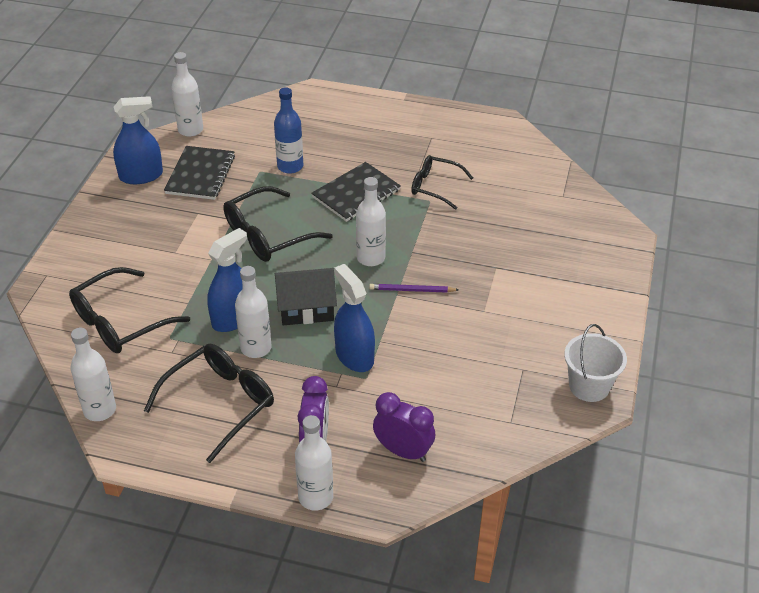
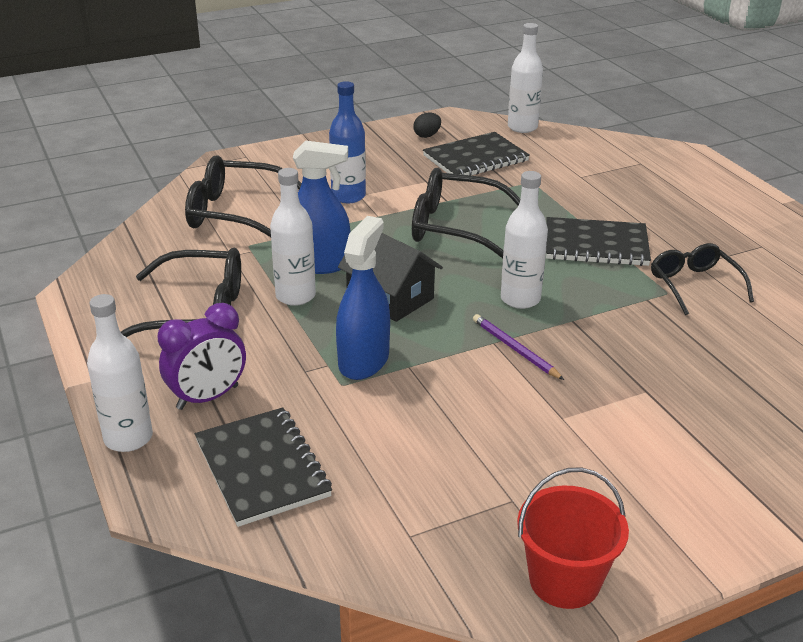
camera: 50 degrees right, 10 degrees down
white bottle [71,328,116,421] -> none
blue spray bottle [113,96,163,184] -> black egg [413,113,441,138]
blue bottle [274,87,303,174] -> blue bottle moved to [329,81,366,203]
purple clock [373,392,435,462] -> black notebook [195,407,332,527]
white bucket [564,324,627,402] -> red bucket [517,467,629,609]

